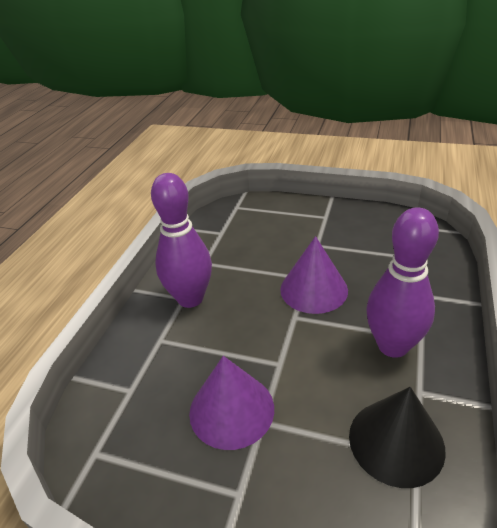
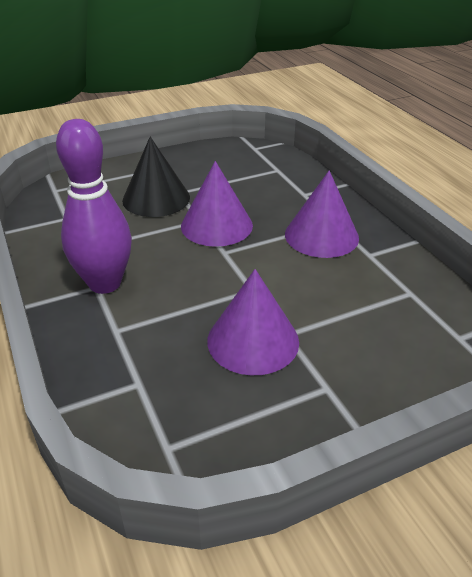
camera: 45 degrees left, 0 degrees up
black cone [349,387,446,488] -> black cone moved to [122,137,190,217]
purple bowling pin [366,207,439,358] -> purple cone [285,170,359,258]

